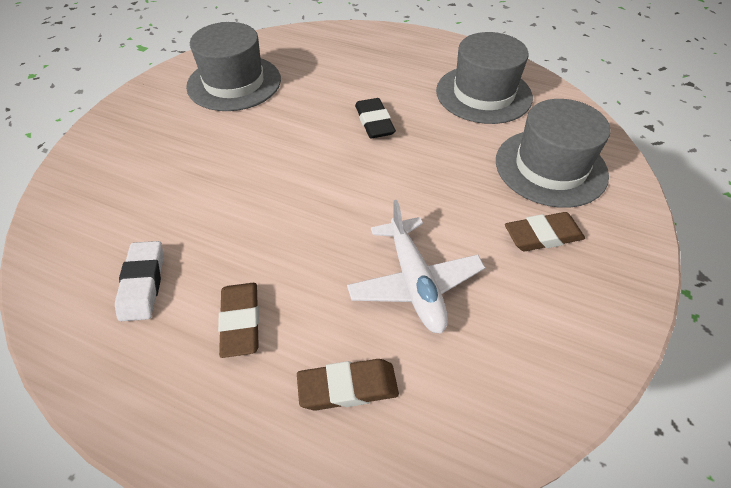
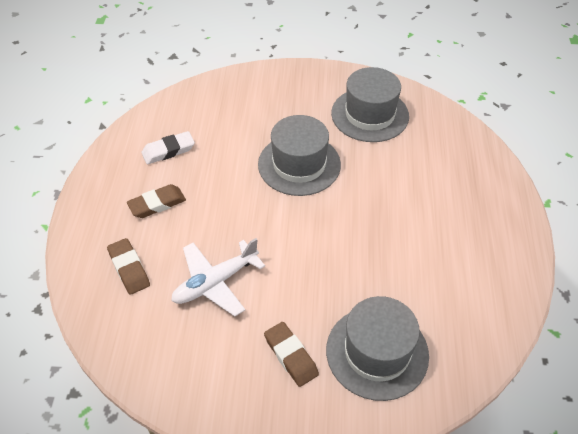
camera: 70 degrees right, 0 degrees up
black eraser [355,98,396,138] -> none
grey hat [436,32,533,124] -> grey hat moved to [258,115,341,196]

